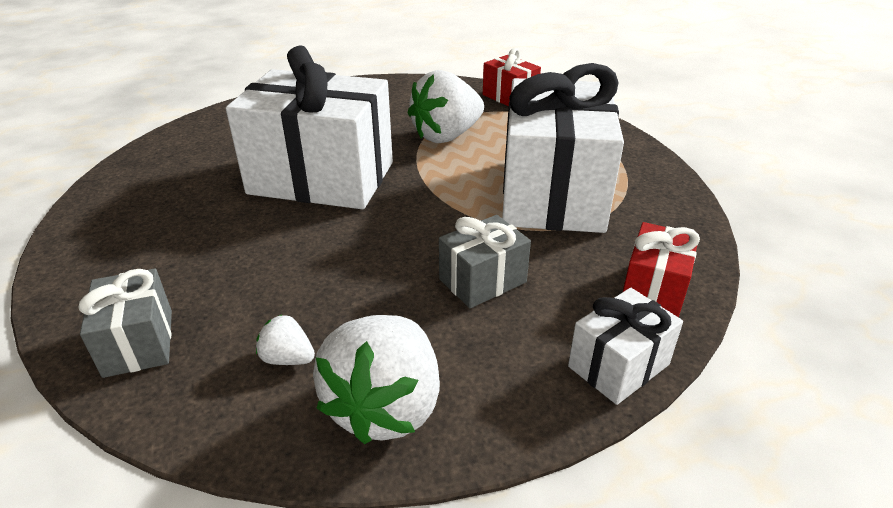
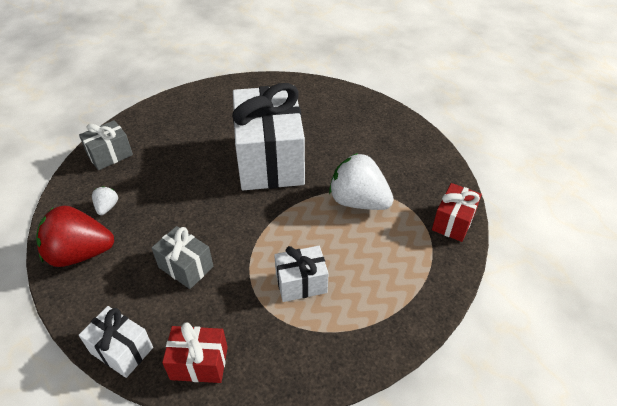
camera: 70 degrees right, 10 degrees up
white strawberry [313,315,440,444] -> red strawberry [36,205,114,267]
white gift [502,63,624,233] -> white gift [274,246,329,302], size x0.46

